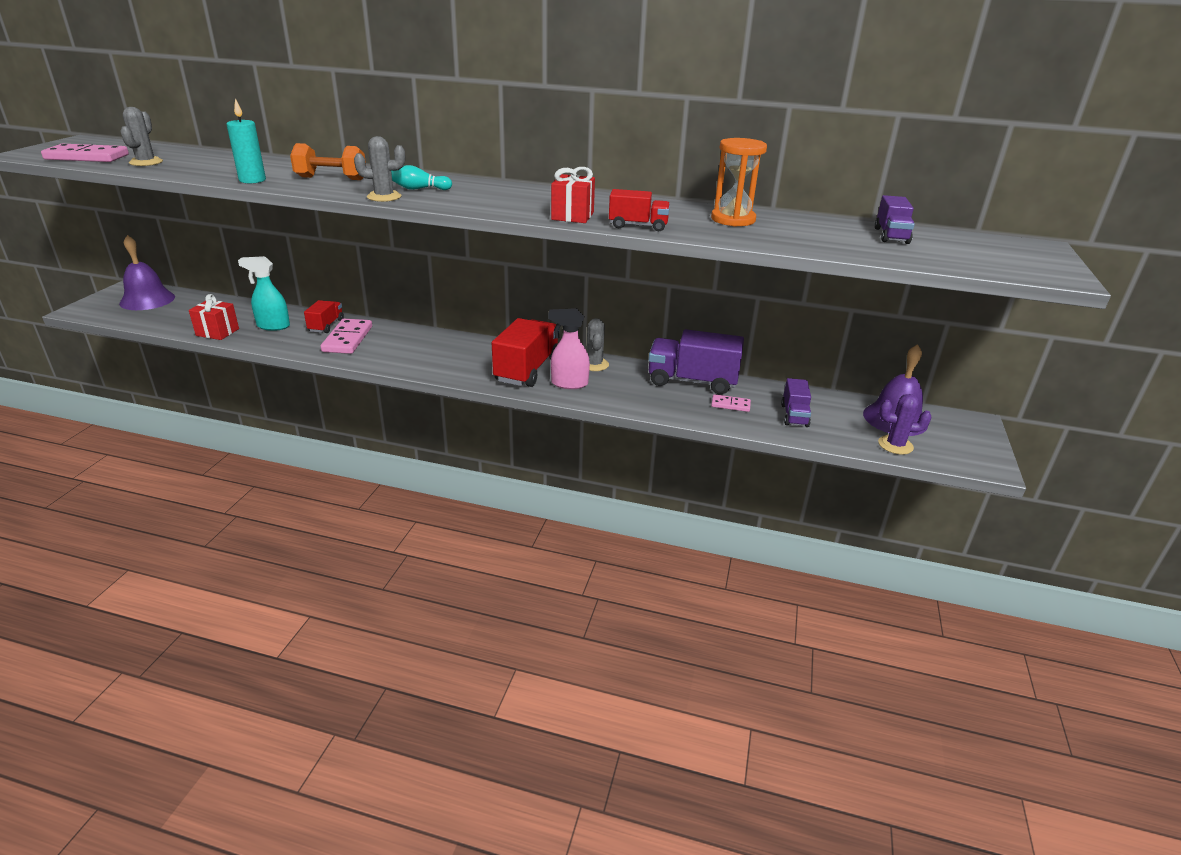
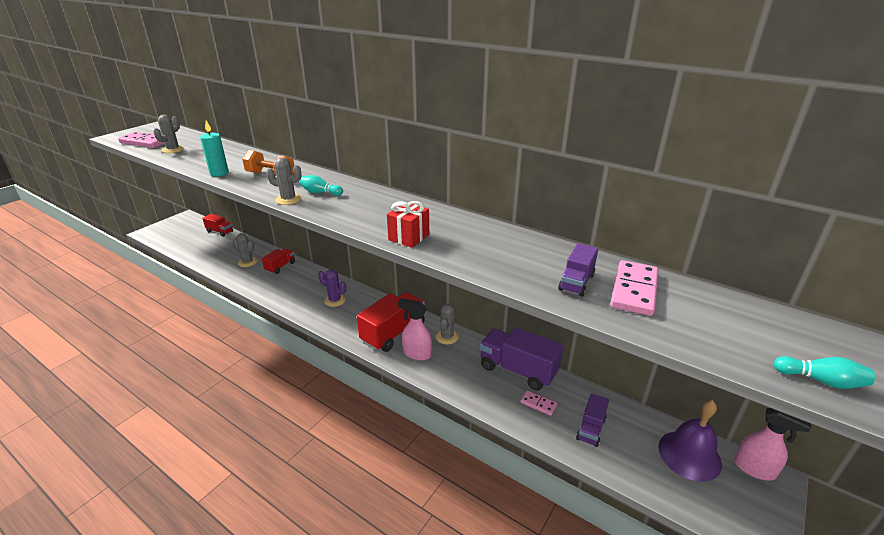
camera: 20 degrees right, 0 degrees up
purple bell [119,235,175,310] -> none
red gift [189,294,239,340] -> none
turquoise spray bottle [238,256,290,331] -> grey cactus [233,233,258,267]
pink domino [321,319,372,354] -> pink domino moved to [610,260,659,316]
red truck [609,189,670,231] -> red truck moved to [202,214,233,237]
orange hourglass [711,138,767,227] -> none
purple truck [875,195,915,244] -> purple truck moved to [558,243,598,297]
purple cactus [878,394,932,455] -> purple cactus moved to [318,269,346,307]
none -> pink spray bottle [734,408,811,480]
none -> turquoise bowling pin [774,356,875,389]

